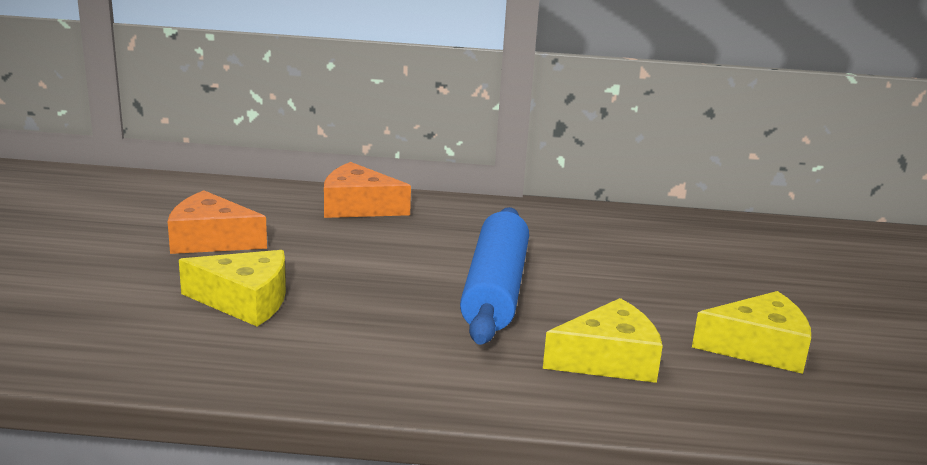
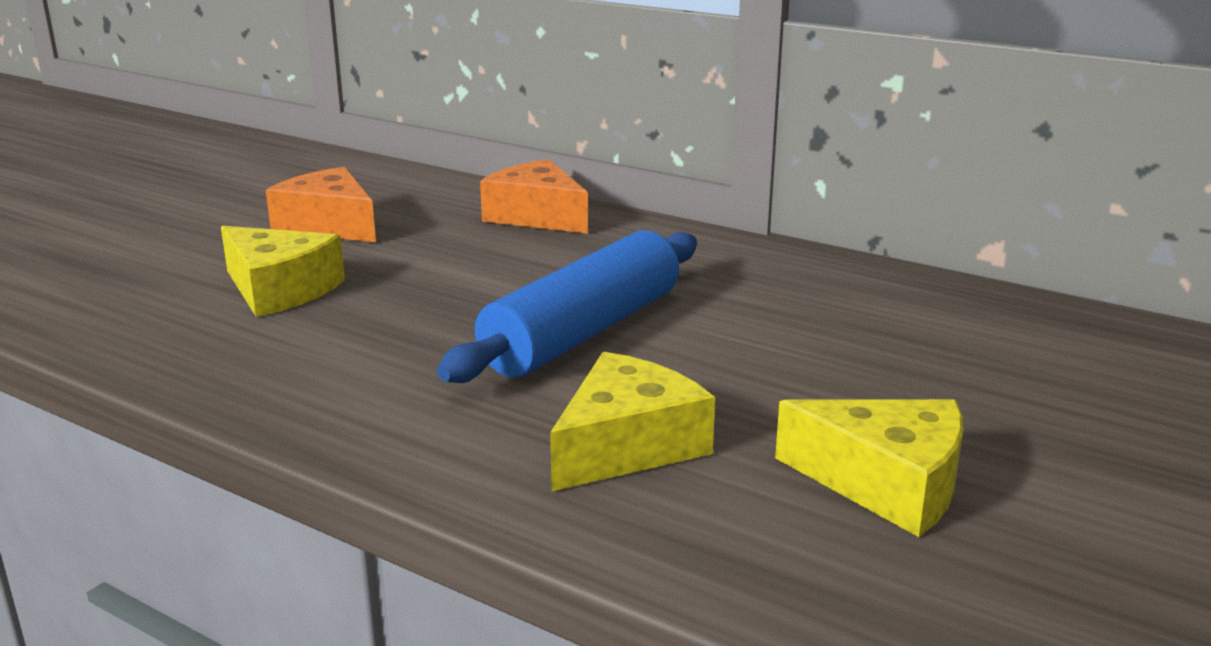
camera: 30 degrees right, 0 degrees up
yellow cheese [543,298,663,383] -> yellow cheese turned 60 degrees counterclockwise [550,352,715,491]

